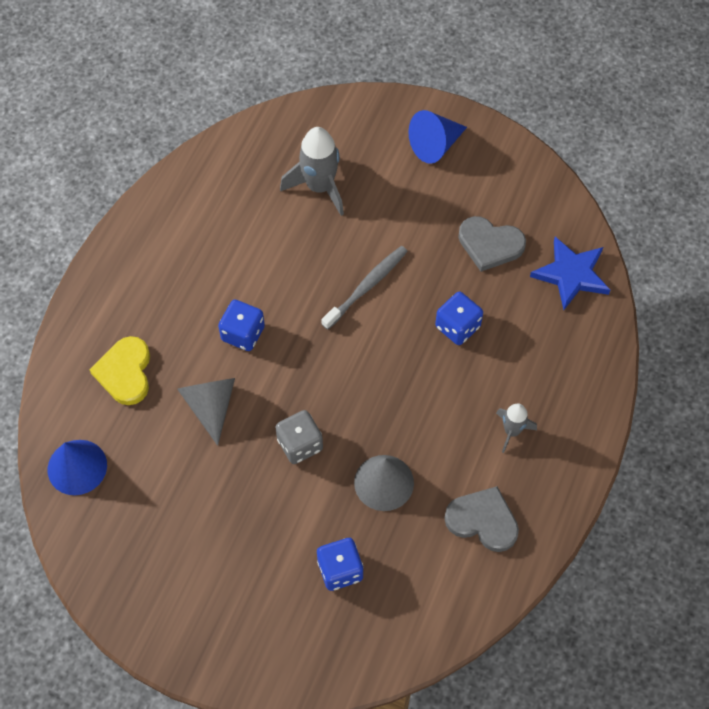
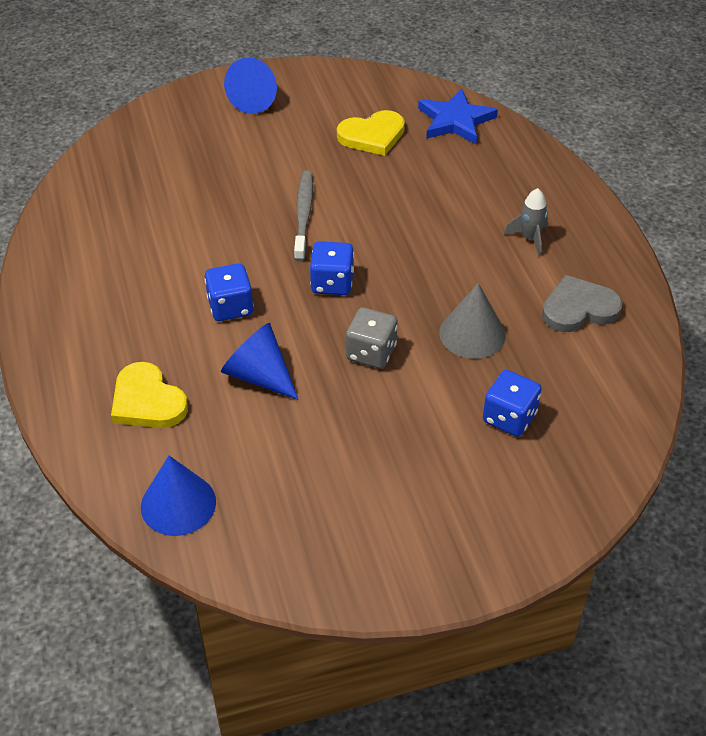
camera: 40 degrees left, 15 degrees down
grey cone [177,378,235,446] -> blue cone [221,323,299,400]
grey rocket [280,127,344,216] -> none
blue dice [435,292,483,345] -> blue dice moved to [310,241,354,295]
grey heart [458,216,526,272] -> yellow heart [337,110,405,156]

